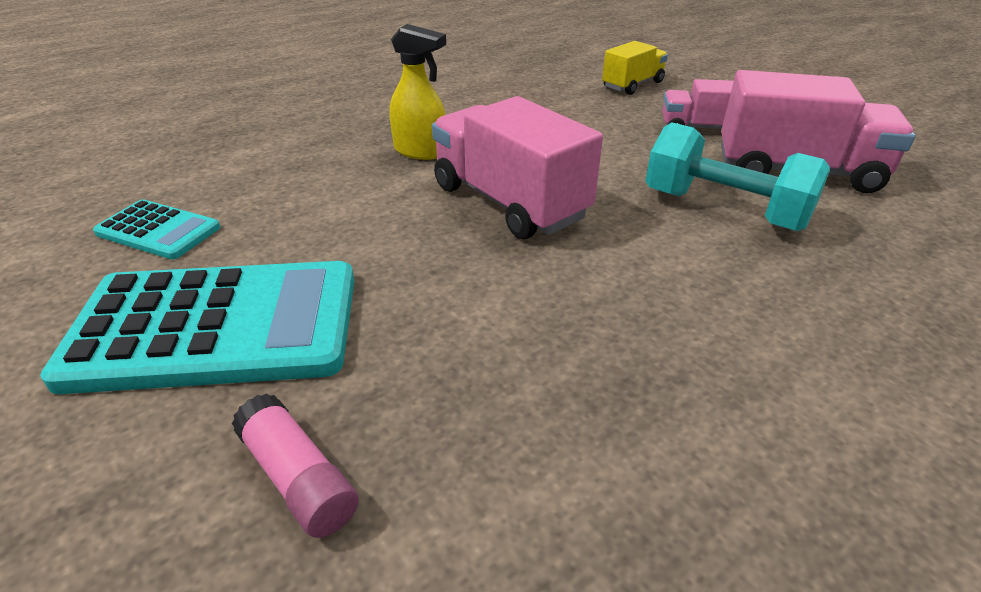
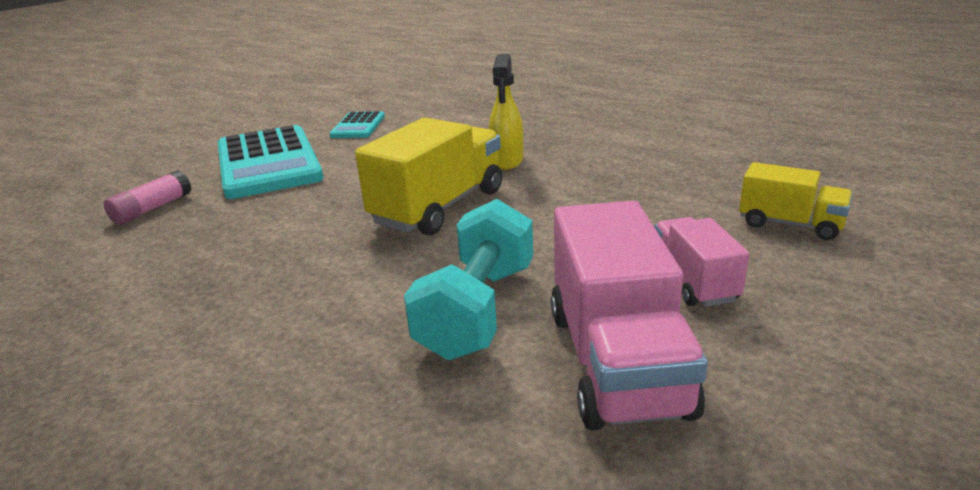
camera: 75 degrees right, 10 degrees down
pink truck [432,96,603,239] -> yellow truck [355,118,502,235]

